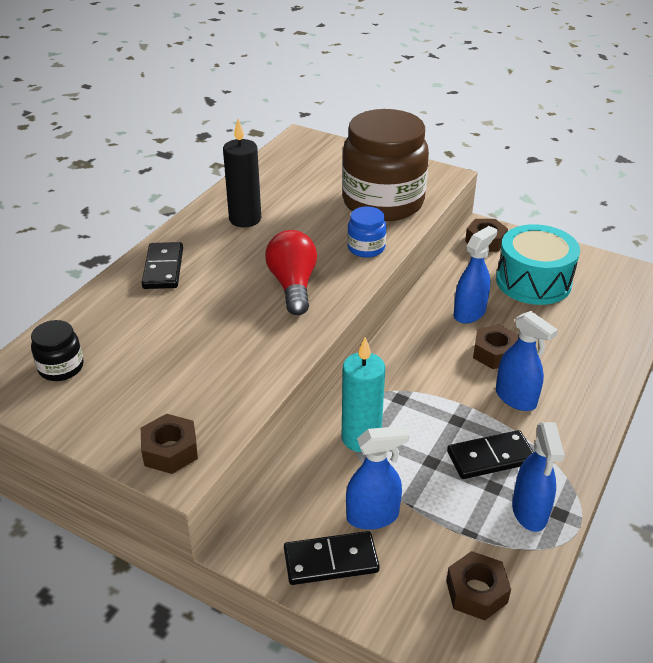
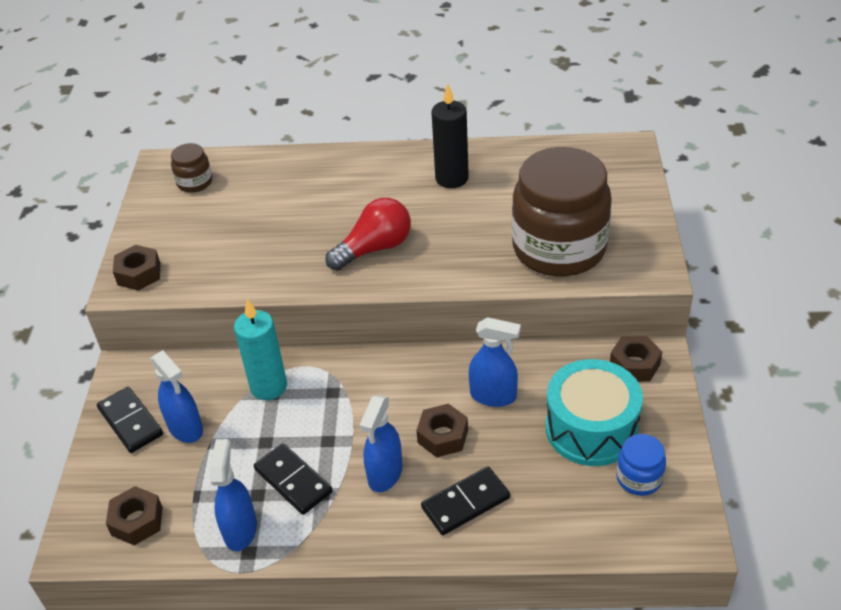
camera: 65 degrees right, 5 degrees up
black jar [31,320,84,381] -> brown jar [171,143,212,193]
black domino [142,242,183,289] -> black domino moved to [421,467,510,535]
blue jar [347,206,386,258] -> blue jar moved to [616,434,666,496]
blue spray bottle [512,422,565,532] -> blue spray bottle turned 120 degrees clockwise [210,439,257,551]

